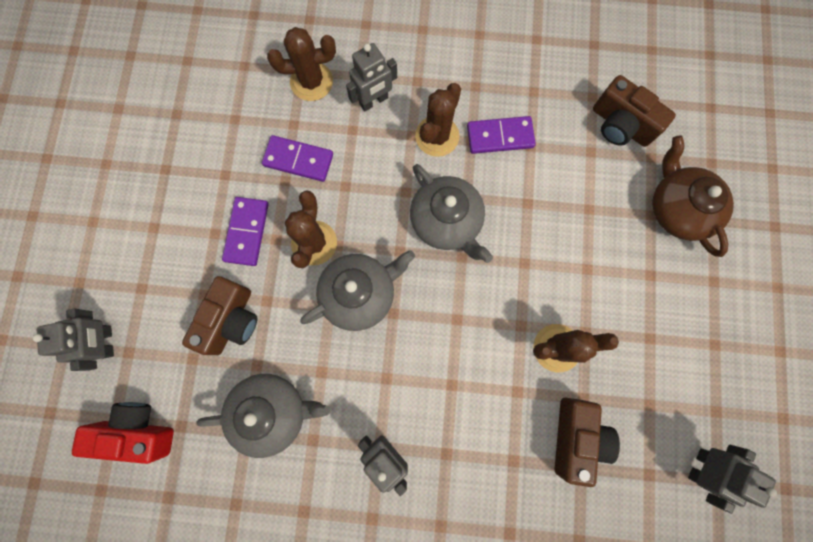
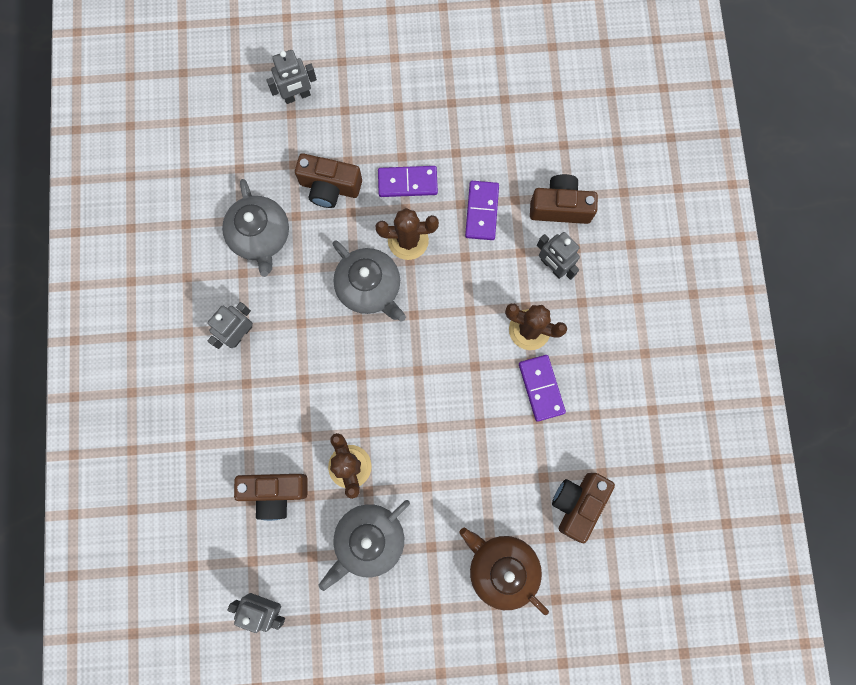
camera: 80 degrees right, 0 degrees up
red camera [72,402,174,464] -> none
brown cactus [267,27,336,101] -> brown camera [530,174,598,224]
grey teapot [410,164,493,263] -> grey teapot moved to [318,500,410,591]
brown teapot [652,136,734,257] -> brown teapot turned 105 degrees counterclockwise [459,528,549,615]

